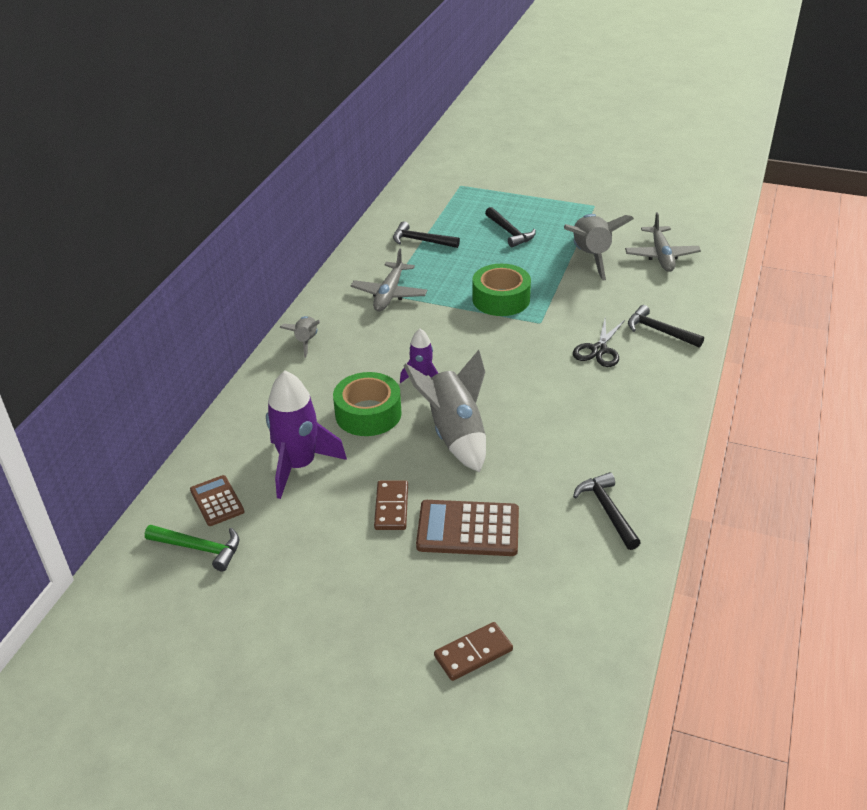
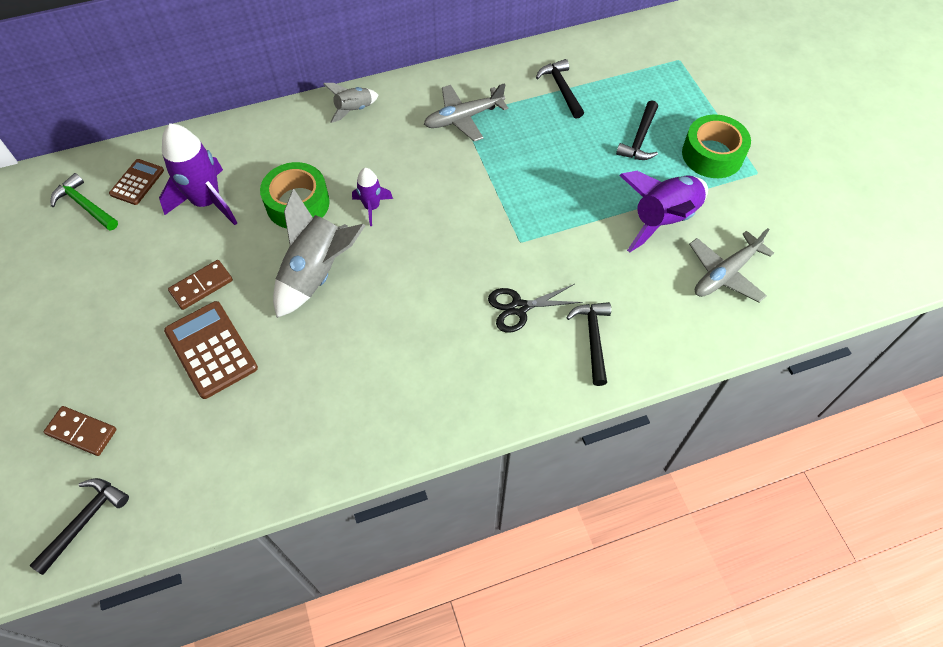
camera: 50 degrees right, 20 degrees up
green hammer [145,525,239,572] -> green hammer turned 150 degrees clockwise [51,173,118,230]
green tape [472,264,531,316] -> green tape moved to [682,115,751,178]
grey rocket [564,214,634,281] -> purple rocket [619,171,708,252]
black hammer [573,472,641,550] -> black hammer moved to [30,478,129,575]

